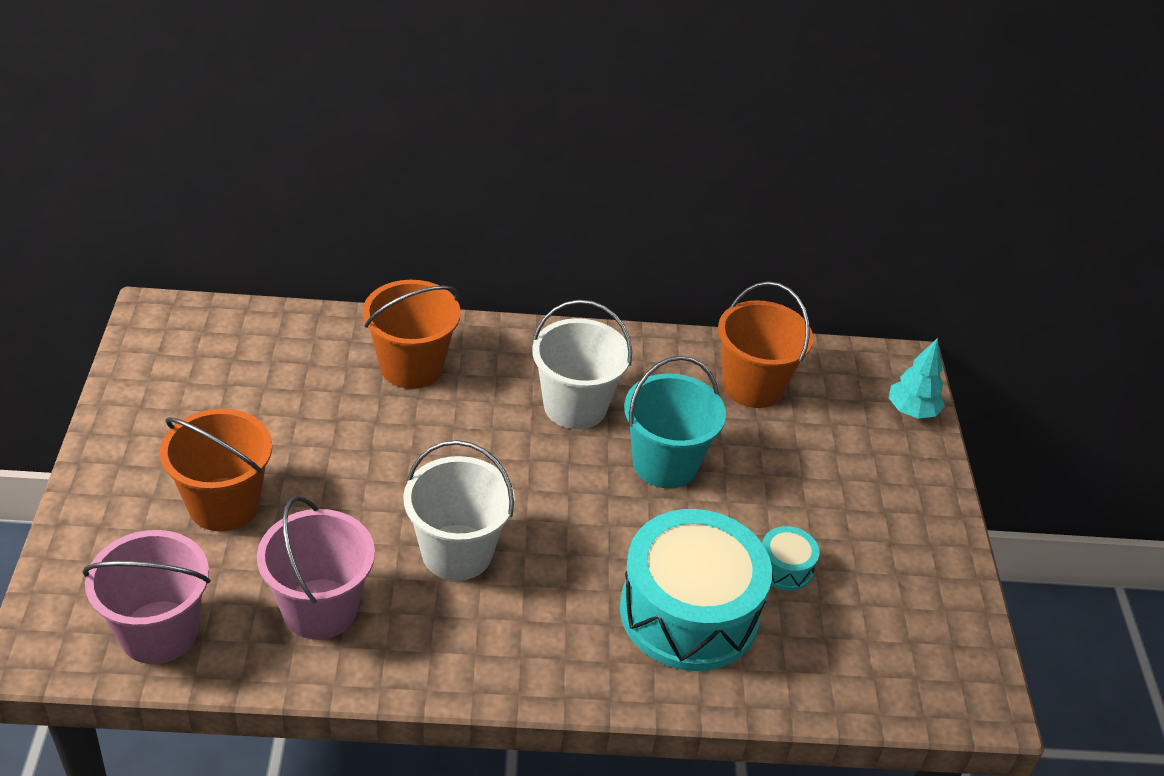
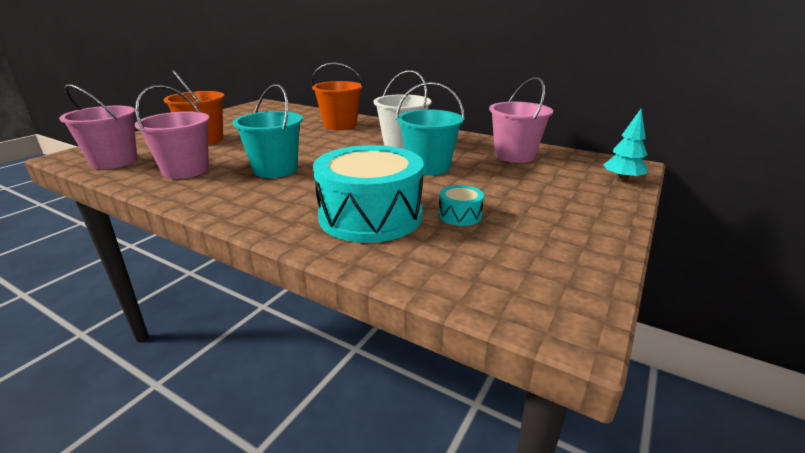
camera: 35 degrees right, 15 degrees down
white bucket [403,440,515,581] -> turquoise bucket [233,84,303,178]
orange bucket [718,281,813,408] -> pink bucket [489,77,553,163]

